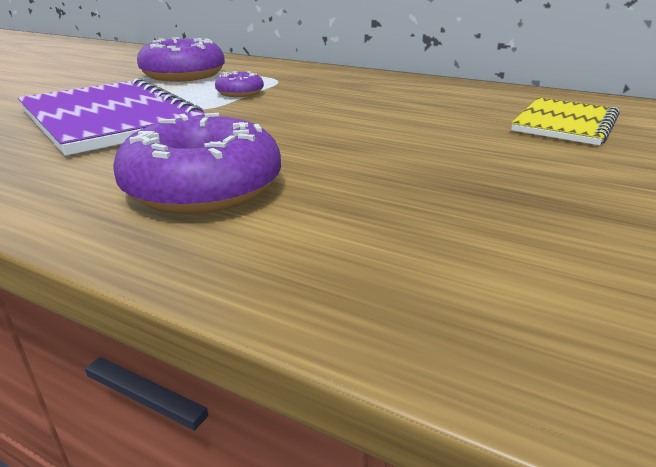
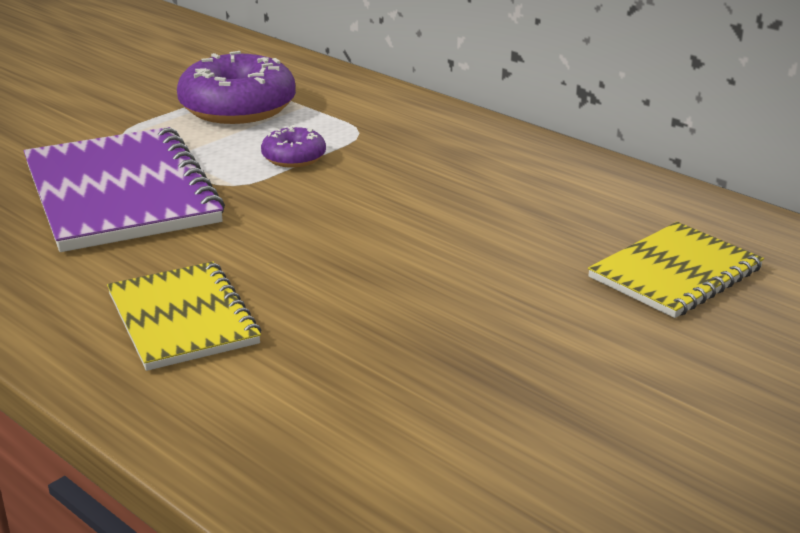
camera: 15 degrees right, 0 degrees up
purple donut [113,113,281,214] -> yellow notebook [107,262,261,371]

